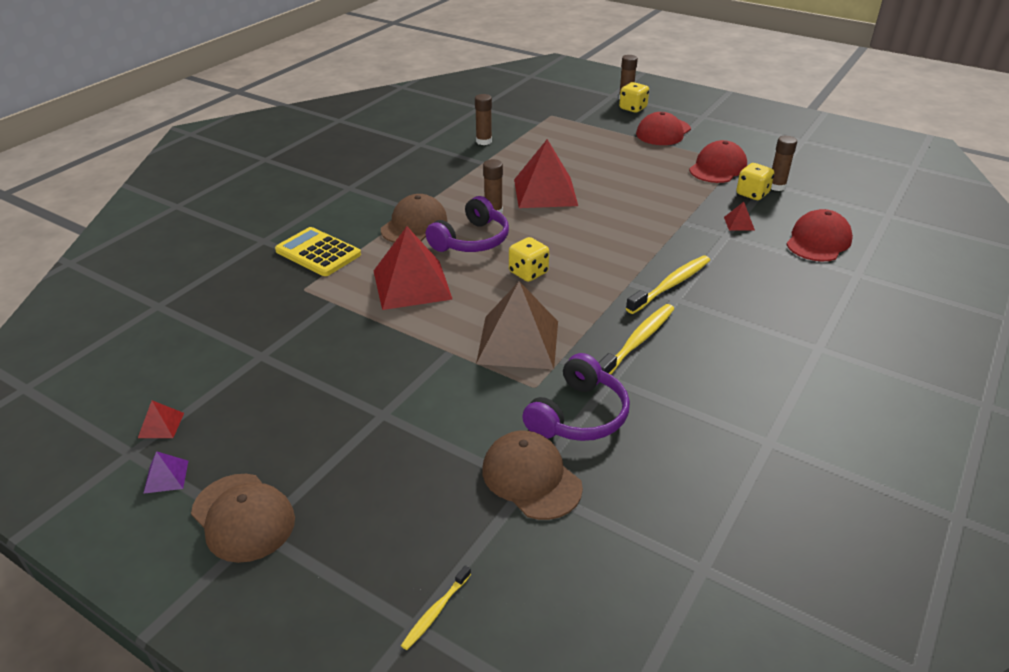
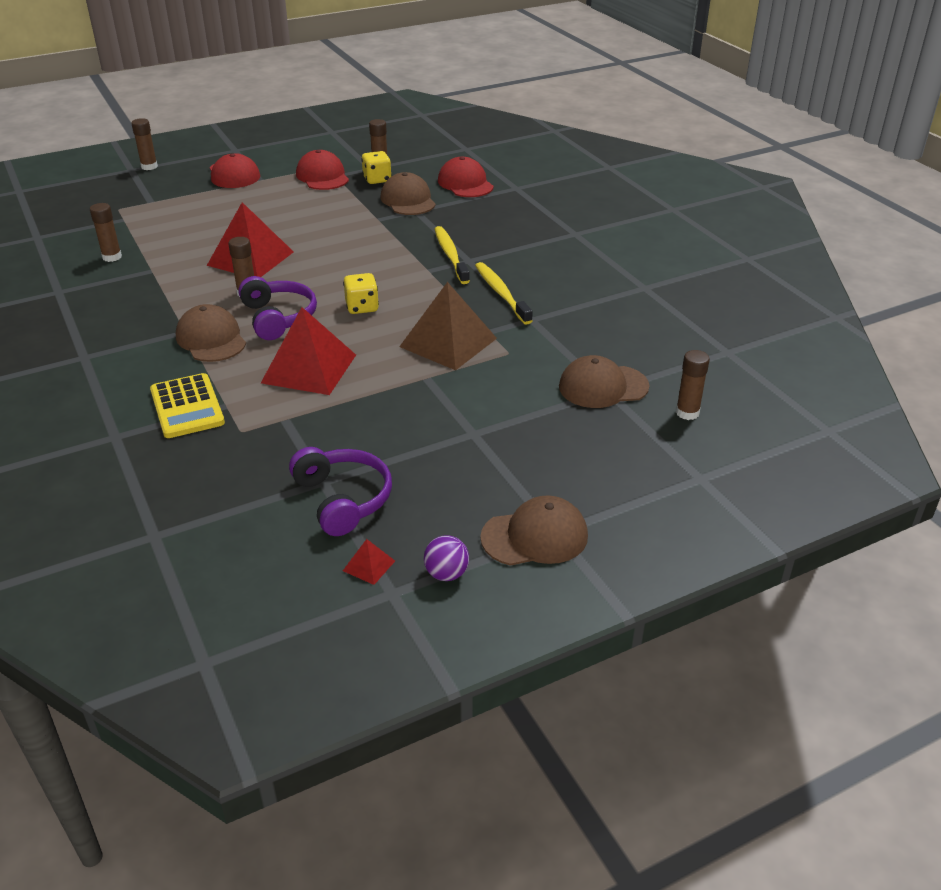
camera: 60 degrees left, 0 degrees up
purple pyramid [143,451,188,494] -> purple ball [424,535,469,581]
yellow calculator [275,227,361,276] -> yellow calculator turned 90 degrees counterclockwise [150,373,225,438]
yellow toothbrush [401,565,471,650] -> none
purple headphones [522,353,630,441] -> purple headphones moved to [289,447,392,536]
yellow dice [619,82,649,113] -> none
red pyramid [724,202,755,231] -> brown cap [380,172,436,215]
none -> brown glue stick [676,350,710,420]

